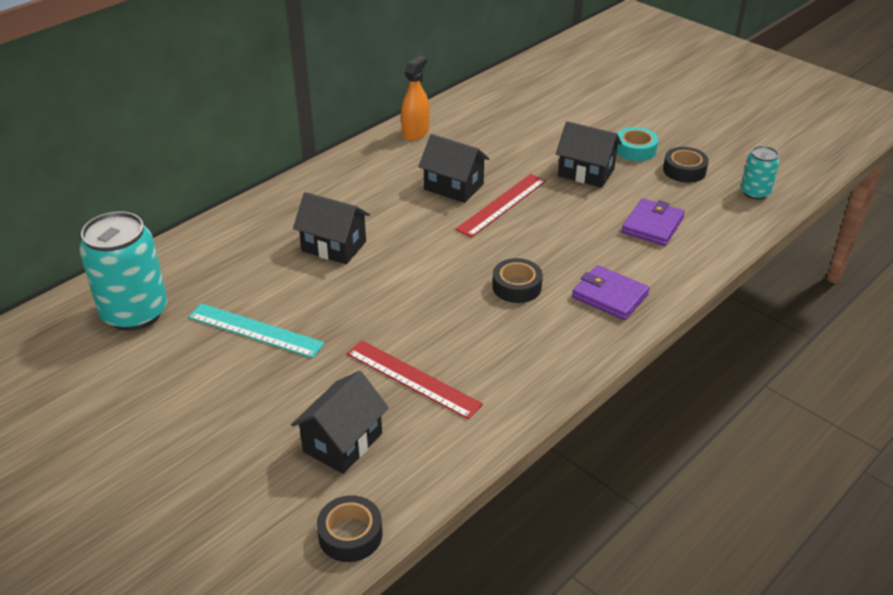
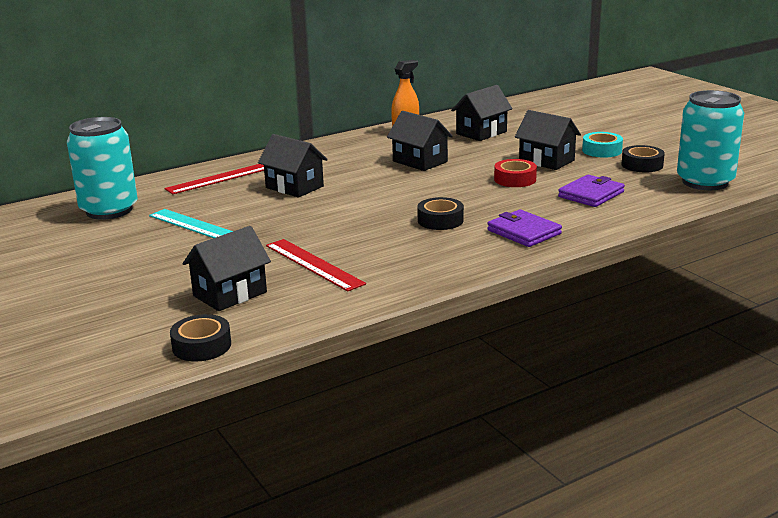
camera: 15 degrees right, 15 degrees down
red ruler [455,174,546,238] -> red ruler moved to [164,164,264,194]
turquoise can [741,146,780,200] -> turquoise can [677,90,744,190], size x1.91
none -> black house [451,85,513,141]
none -> red tape [494,159,537,187]

